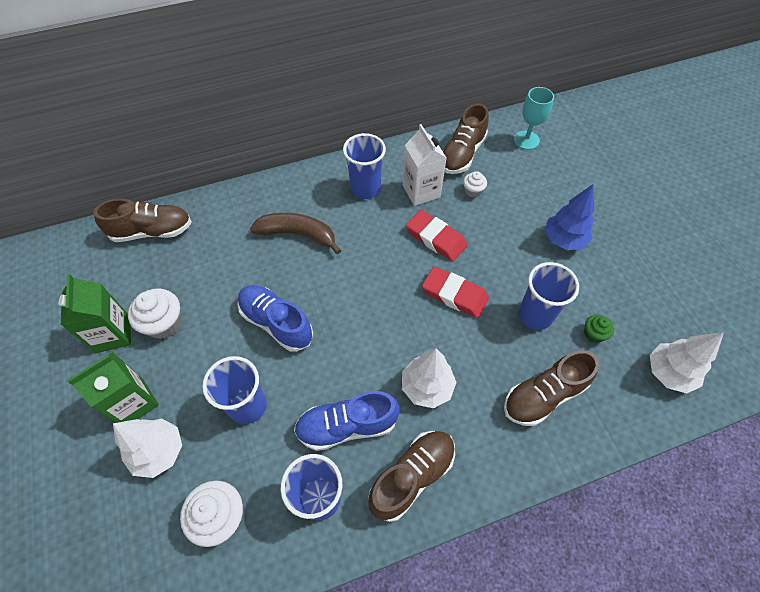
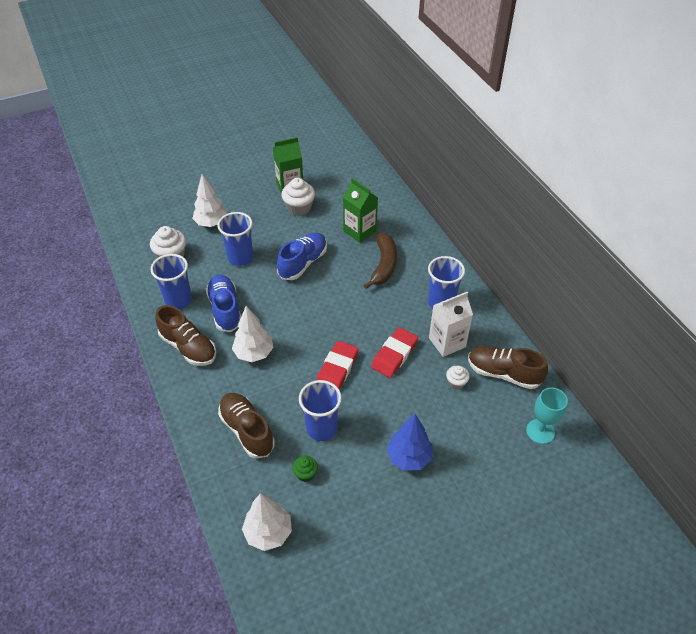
camera: 85 degrees right, 10 degrees down
green carton [67,352,159,423] -> green carton moved to [343,178,378,243]
brown shoe [93,199,192,242] -> none

